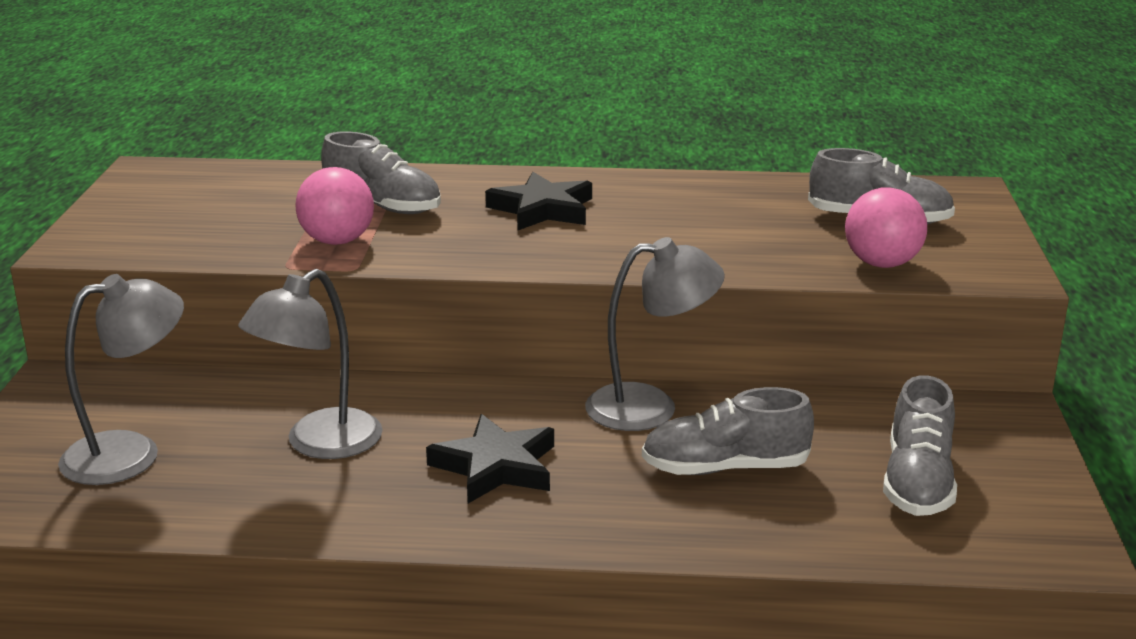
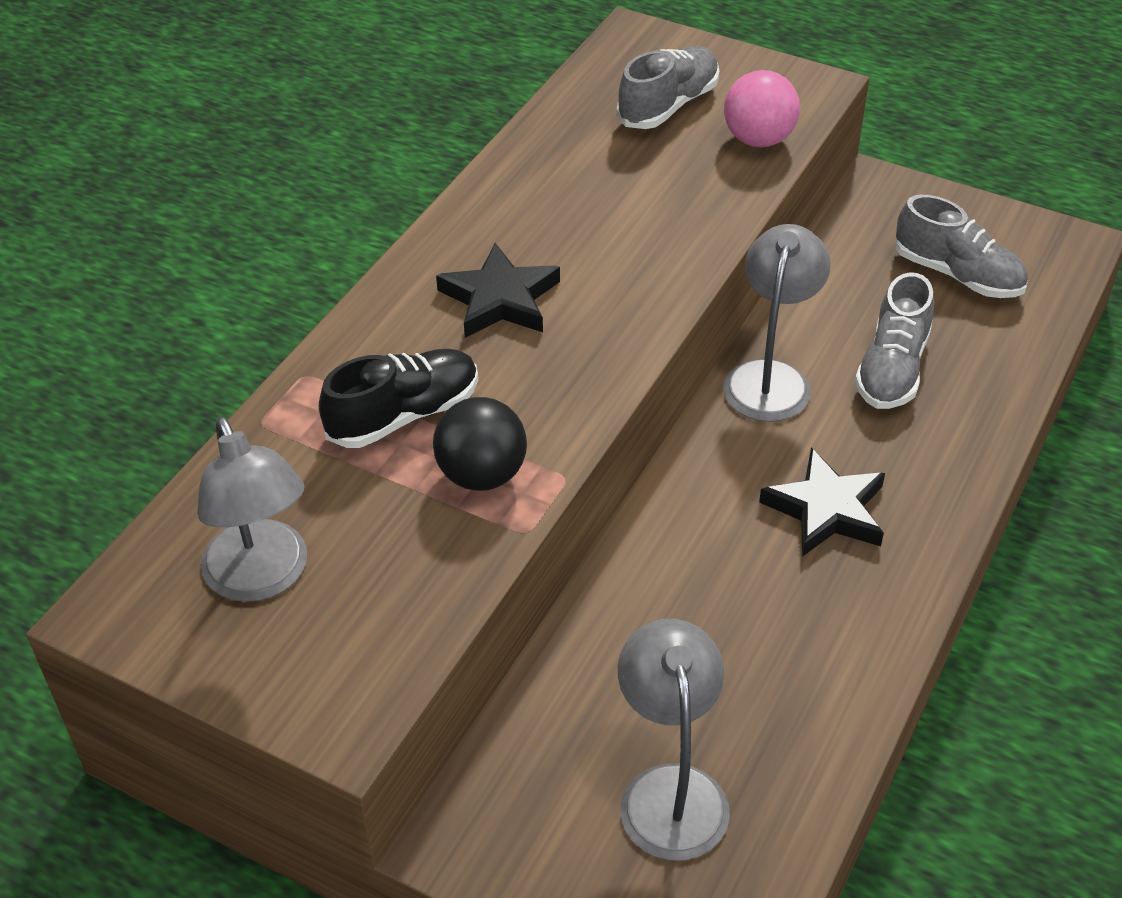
camera: 65 degrees left, 20 degrees up
grey lamp [238,269,383,459] -> grey lamp moved to [197,417,307,602]
pink ball [296,167,374,245] -> black ball [433,397,527,491]
grey shoe [321,131,441,214] -> black shoe [319,349,478,448]

